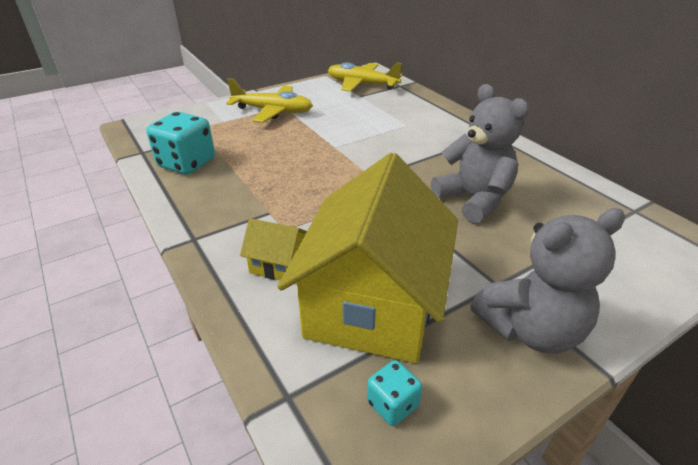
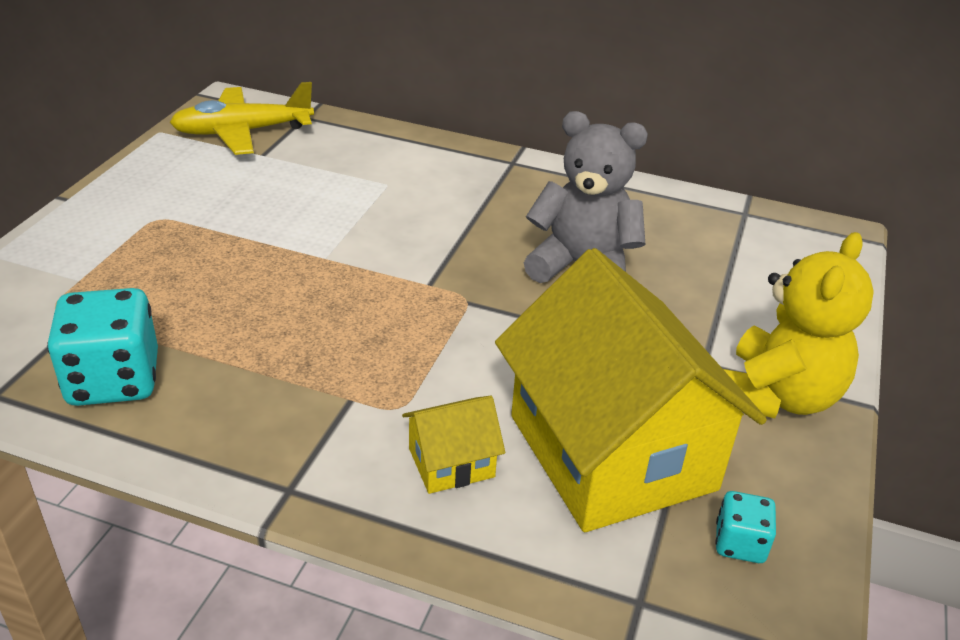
camera: 40 degrees left, 0 degrees up
yellow plane [226,78,313,123] -> none
grey teddy bear [471,208,625,353] -> yellow teddy bear [723,232,874,418]

